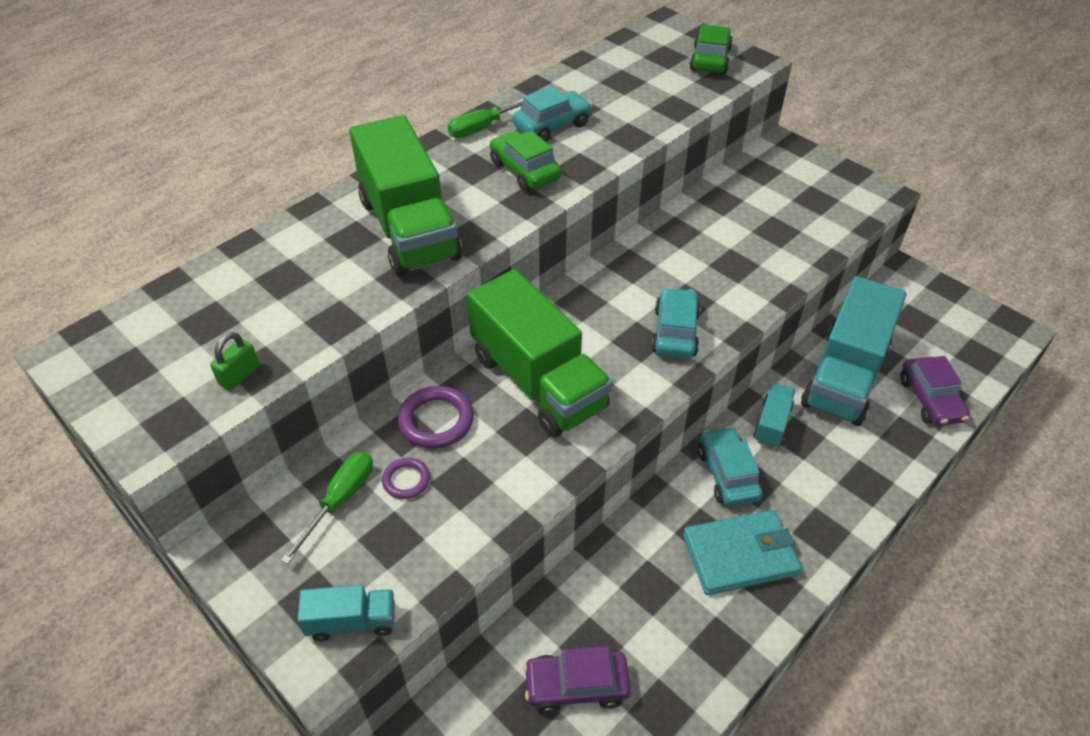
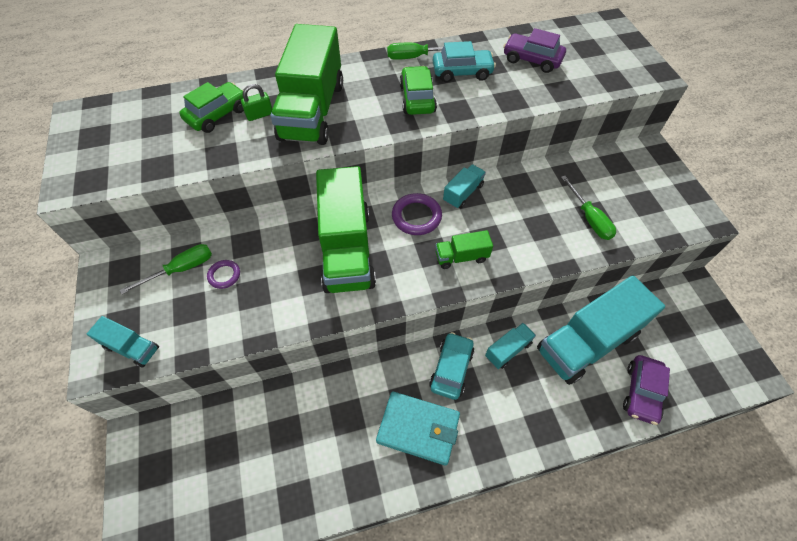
camera: 30 degrees right, 10 degrees up
green padlock [210,332,260,391] -> green padlock moved to [241,84,272,121]
purple ring [398,386,474,449] -> purple ring moved to [392,193,442,235]
purple car [523,646,631,714] -> purple car moved to [503,28,566,73]
turquoise car [651,287,701,358] -> green truck [435,230,493,269]
green car [690,25,733,74] -> green car moved to [179,82,244,133]
none -> turquoise truck [443,164,486,209]
none -> green screwdriver [561,176,616,240]

